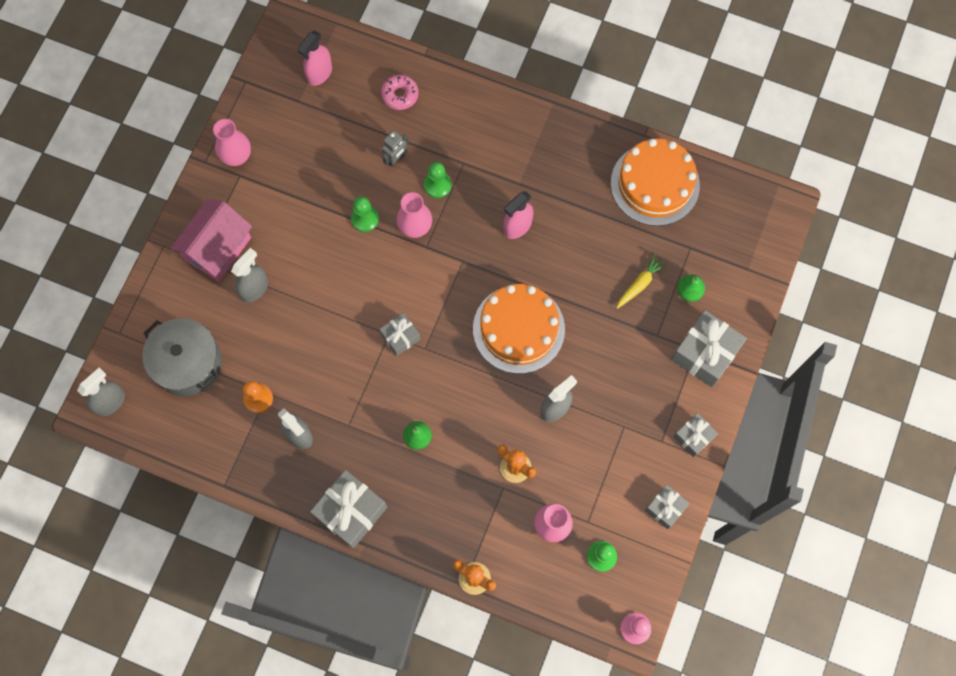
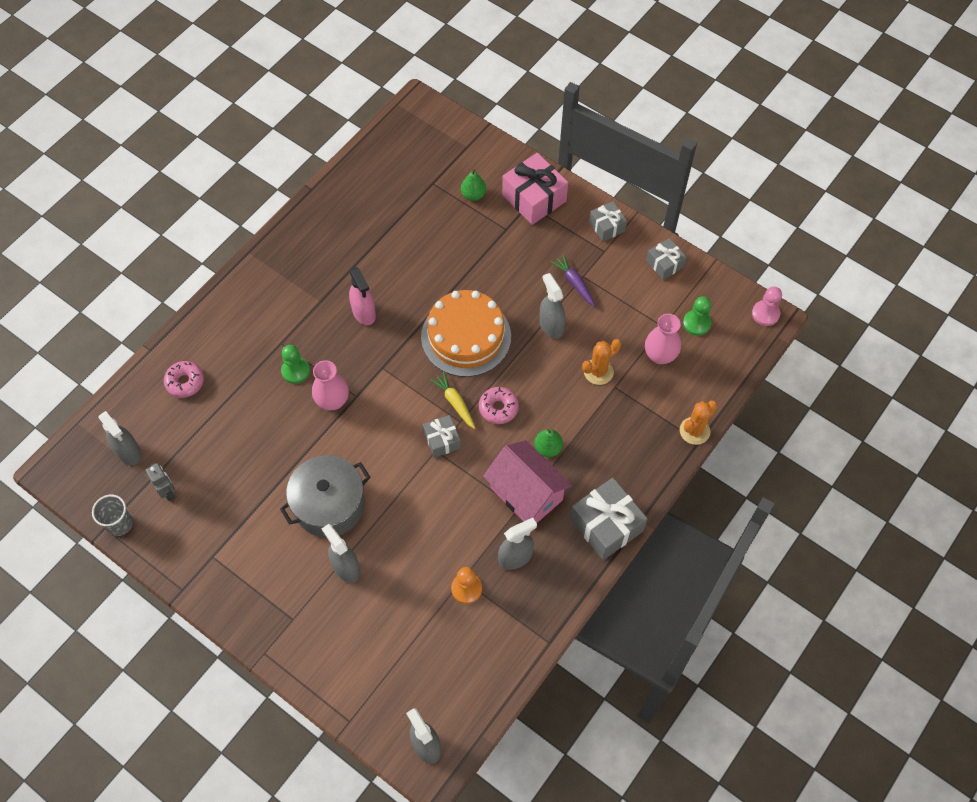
camera: 75 degrees left, 10 degrees down
grey pot [142,318,222,396] -> grey pot moved to [280,455,371,538]
pink house [170,199,252,281] -> pink house moved to [483,440,572,523]
pink vase [213,119,251,166] -> none
pink spray bottle [297,31,332,86] -> grey spray bottle [99,411,141,465]
green pawn [351,197,379,232] -> none
grey robot [382,130,409,167] -> grey robot moved to [146,463,175,501]
orange cake [611,139,700,226] -> none
yellow carrot [616,254,667,309] -> yellow carrot moved to [430,371,476,429]
grey gift [671,310,747,387] -> pink gift [502,153,568,225]
none -> grey cup [92,495,133,536]
none -> pink donut [479,387,519,424]
none -> purple carrot [551,254,596,307]

